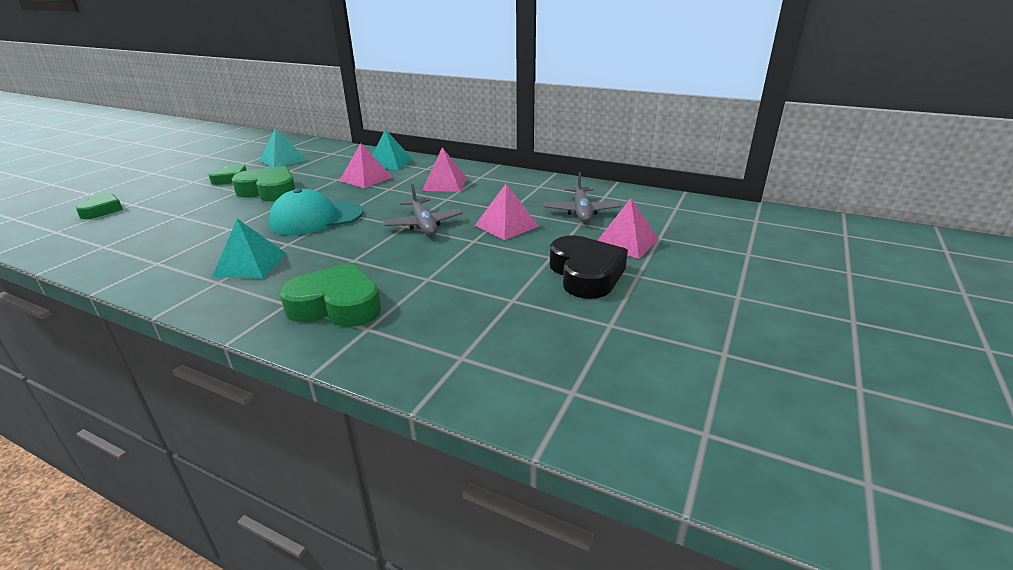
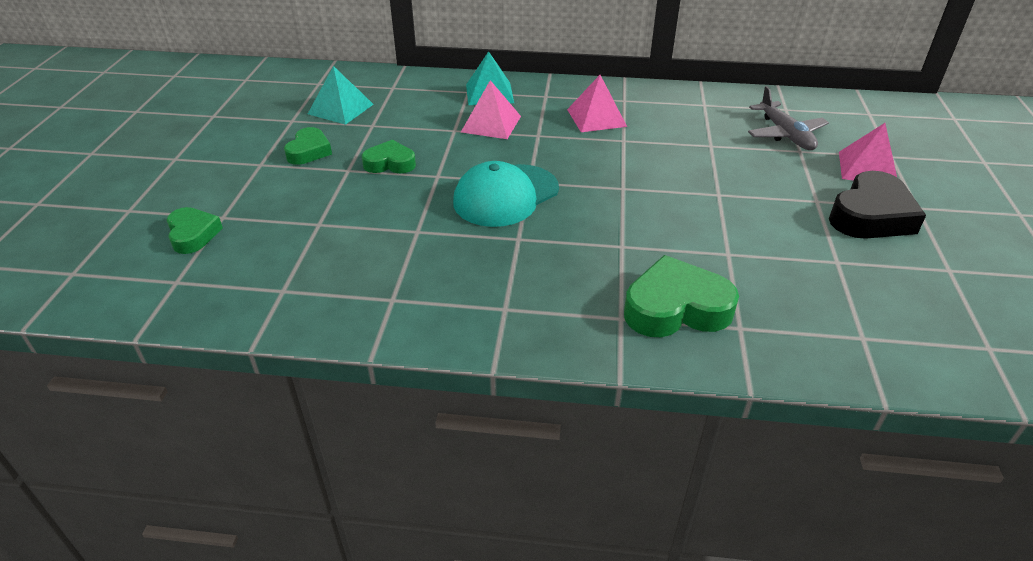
camera: 20 degrees left, 10 degrees up
turquoise pyramid [212,219,287,279] -> none
green heart [232,166,296,201] -> green heart [362,140,416,174], size x0.61
grey plane [383,184,463,235] -> none
pink pyramid [475,184,539,240] -> none
black heart [550,235,628,299] -> black heart turned 75 degrees clockwise [829,171,926,239]

